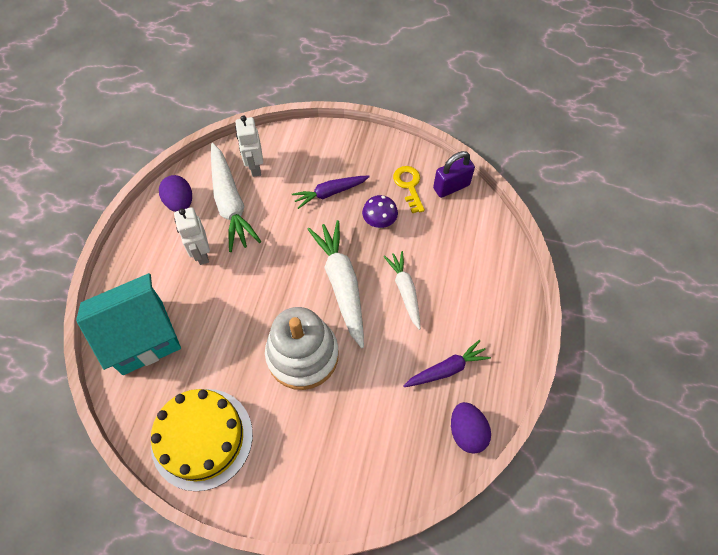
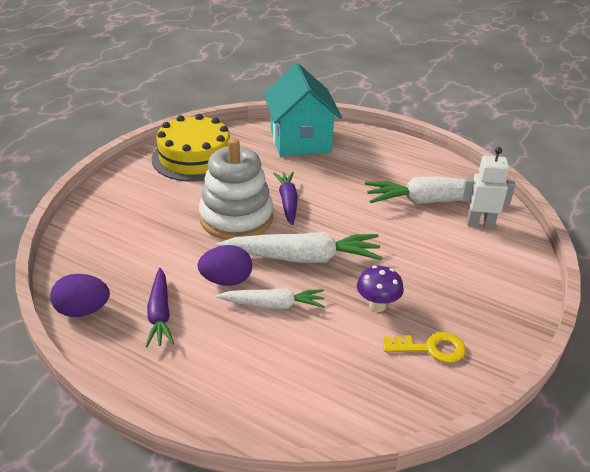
camera: 105 degrees right, 25 degrees down
purple egg [159,175,192,212] -> purple egg moved to [197,245,252,286]
white robot [174,207,210,265] -> none
purple carrot [292,176,370,209] -> purple carrot moved to [273,172,298,225]
purple padlock [433,151,475,198] -> none

